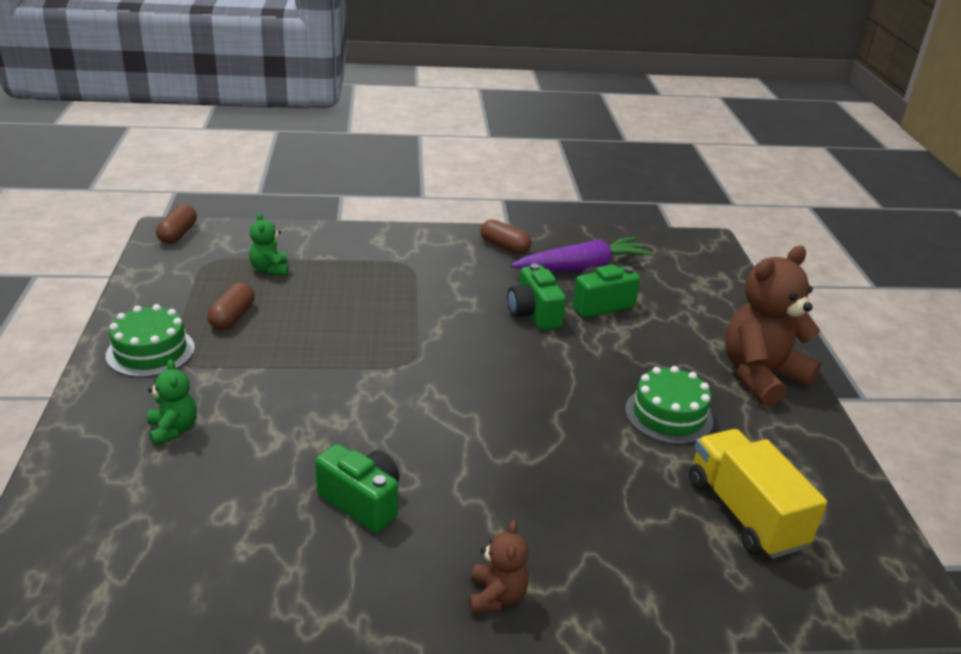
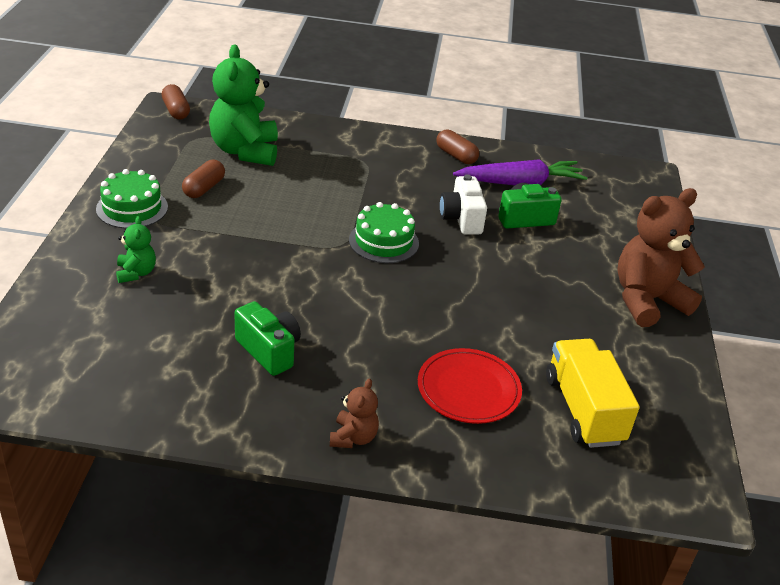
camera: 10 degrees right, 5 degrees up
brown capsule [156,204,197,244] -> brown capsule turned 45 degrees counterclockwise [161,84,190,119]
green teddy bear [249,213,289,276] -> green teddy bear [209,44,278,166], size x2.07
green camera [507,264,566,331] -> white camera [440,174,487,235]
green cake [625,366,714,445] -> green cake moved to [349,202,419,263]
none -> red plate [418,348,522,424]

